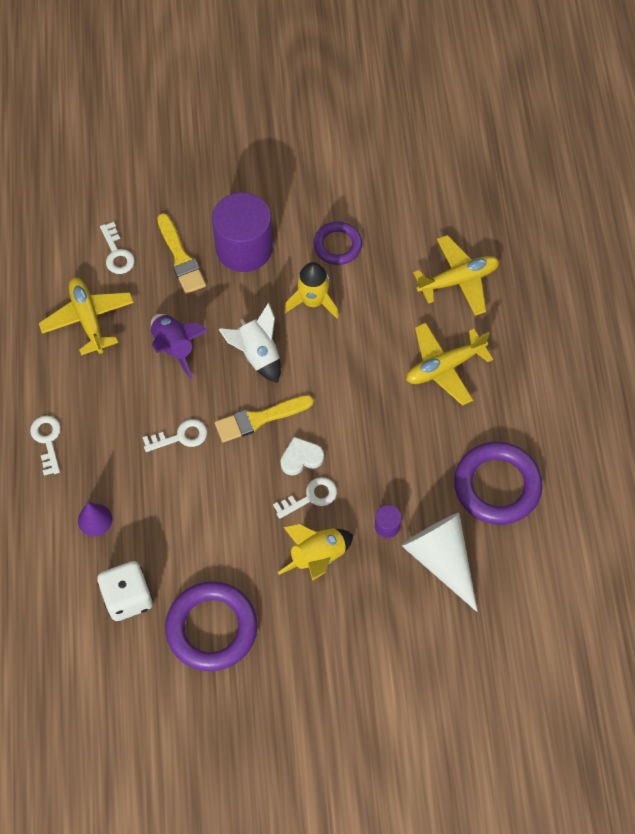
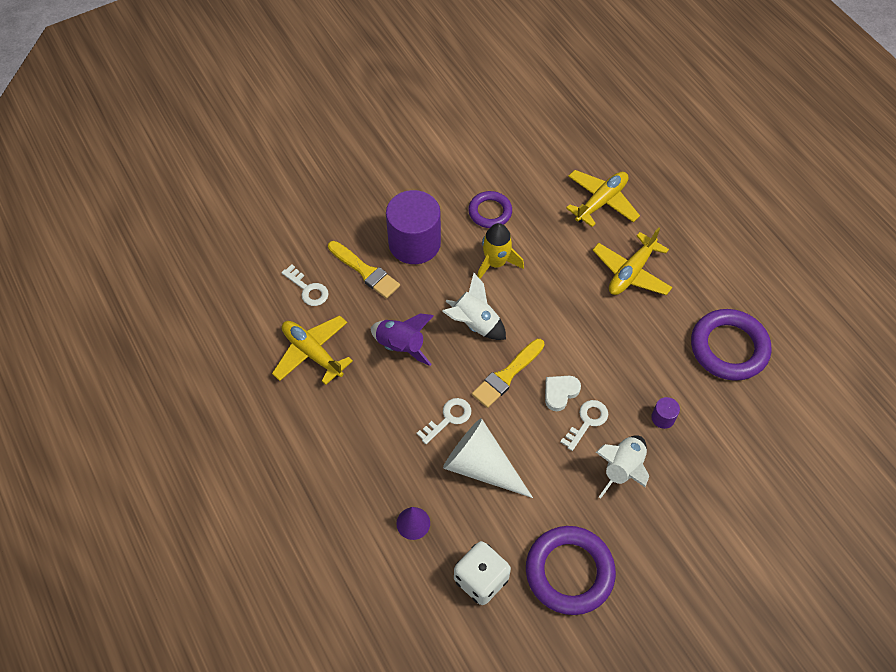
camera: 25 degrees left, 5 degrees down
white key [30,416,61,476] -> none
yellow rocket [278,524,353,581] -> white rocket [596,435,649,499]
white cone [401,513,478,612] -> white cone moved to [443,418,533,498]

